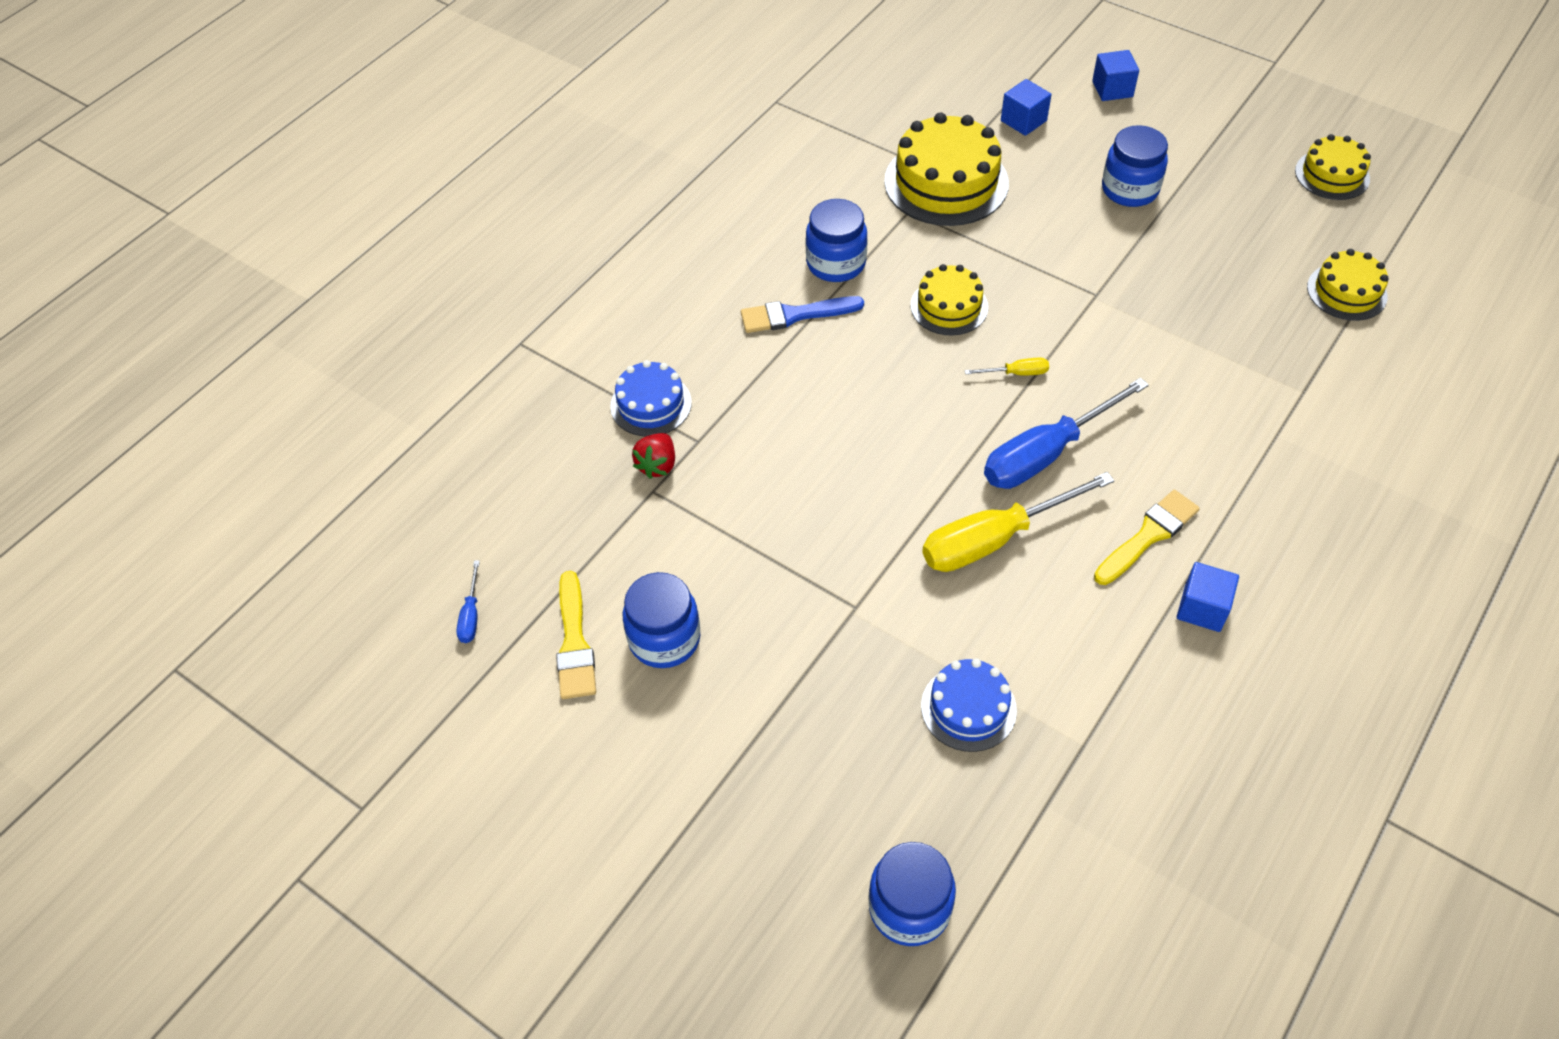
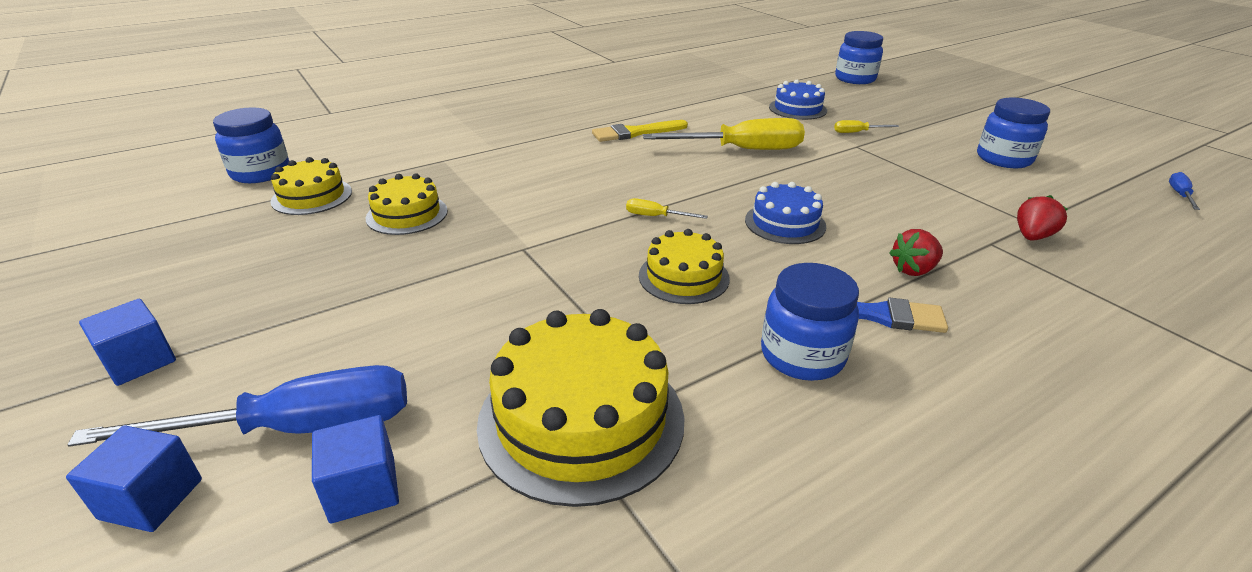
camera: 160 degrees left, 20 degrees down
yellow brush [556,571,596,699] -> none
blue cake [610,360,692,437] -> blue cake moved to [745,182,826,244]
blue screwdriver [984,378,1149,489] -> blue screwdriver moved to [67,365,407,447]
blue jar [1102,125,1168,207] -> blue jar moved to [213,107,289,183]
blue cube [1177,562,1239,632] -> blue cube moved to [79,299,176,386]
yellow cake [1295,134,1371,200] -> yellow cake moved to [366,173,448,235]
none -> yellow screwdriver [834,120,899,133]
none -> red strawberry [889,229,943,276]

